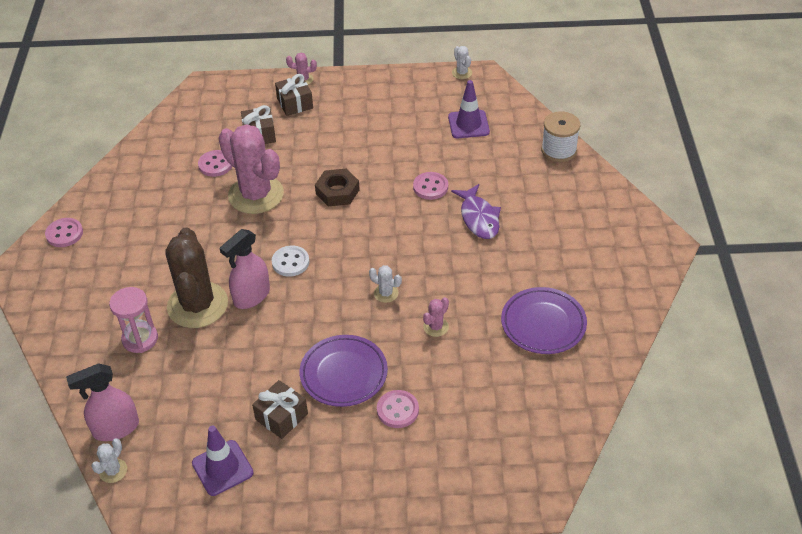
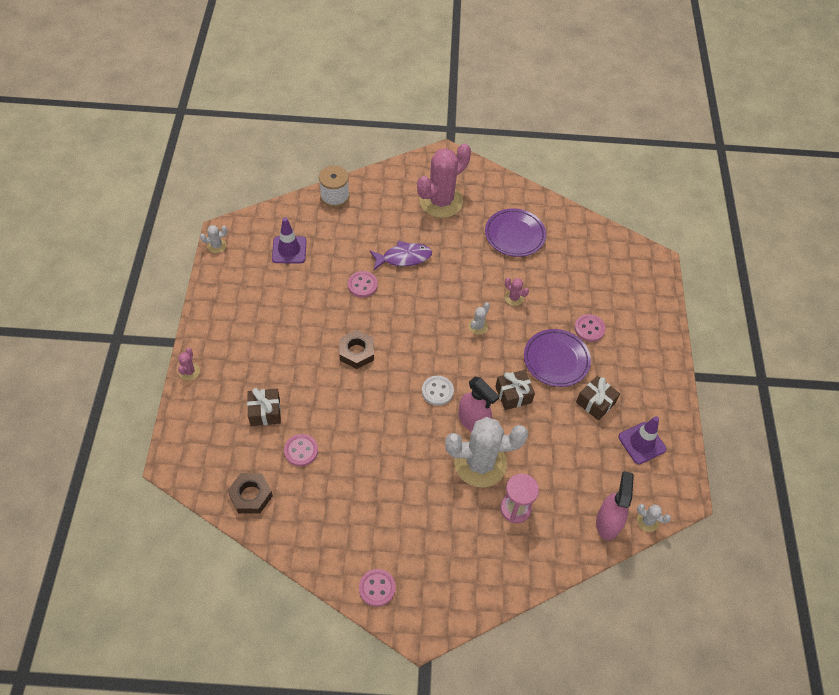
camera: 90 degrees left, 10 degrees up
pink spray bottle [66,363,139,441] -> pink spray bottle turned 150 degrees counterclockwise [596,471,634,540]
brown cactus [165,227,228,328] -> white cactus [445,417,528,488]
pink cactus [218,124,284,214] -> pink cactus moved to [417,143,471,218]
brown gift [275,74,313,116] -> brown gift moved to [495,370,535,410]
none -> brown nut [227,473,273,514]

